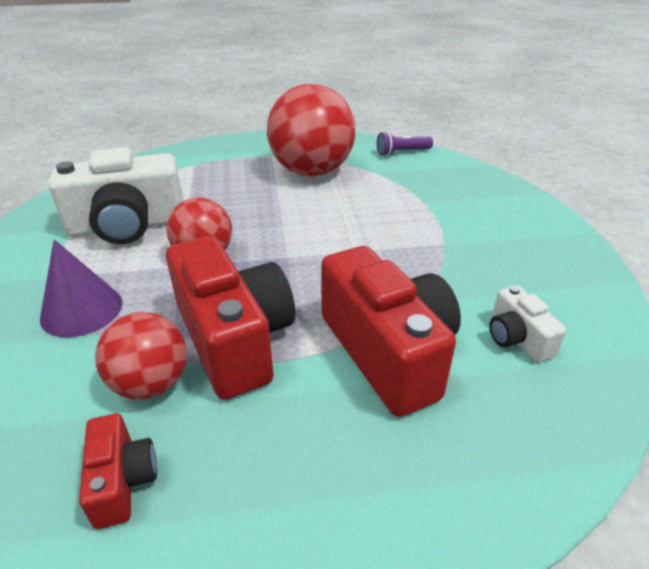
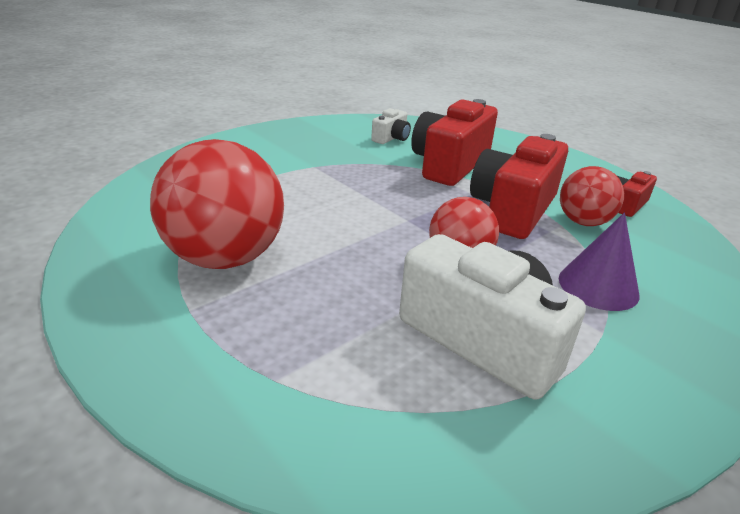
camera: 125 degrees left, 5 degrees down
purple flashlight [377,131,433,156] -> none

